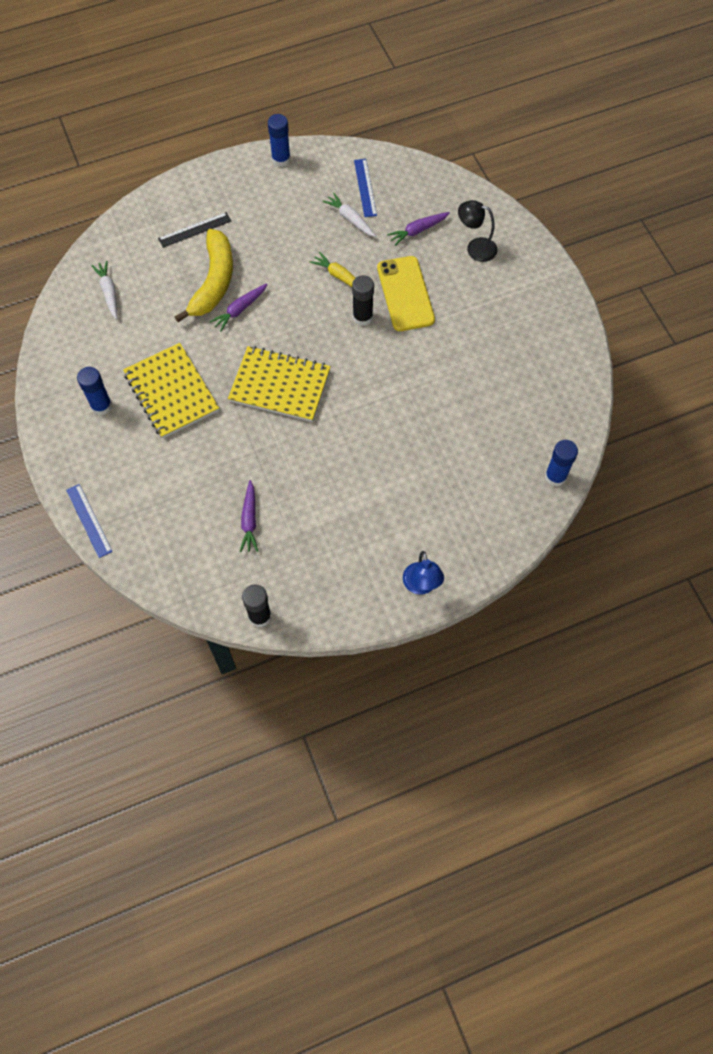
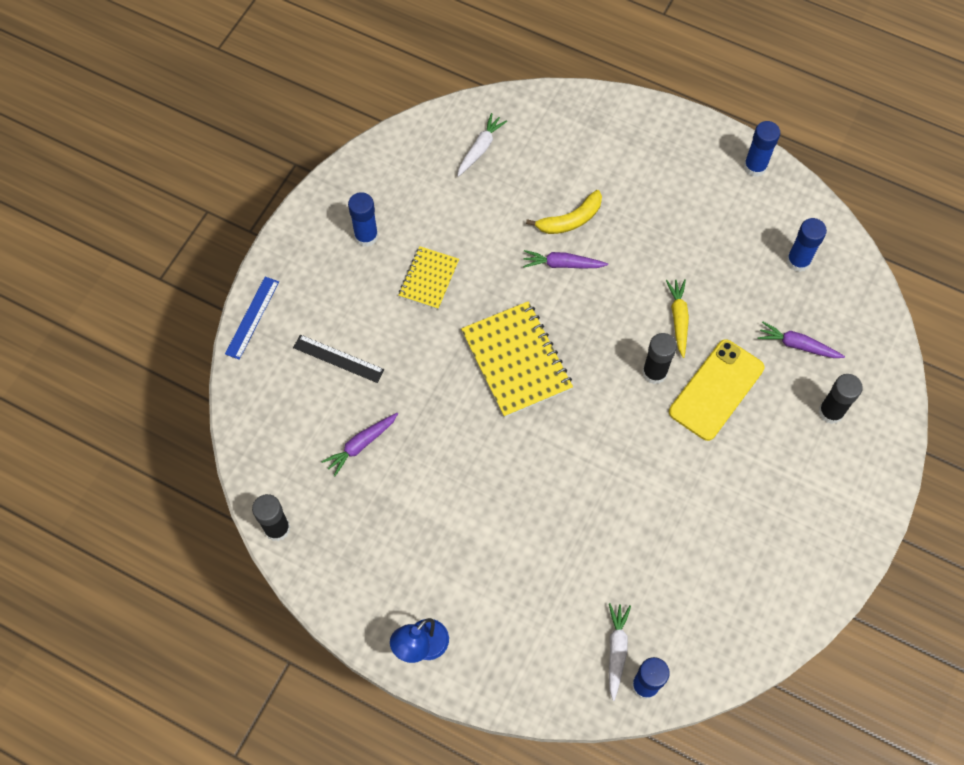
camera: 50 degrees right, 0 degrees up
yellow notebook [123,343,219,439] -> yellow notebook [398,246,459,310], size x0.59
black ruler [158,212,231,248] -> black ruler moved to [293,335,384,383]
yellow banana [175,229,233,322] -> yellow banana [526,190,602,234], size x0.62
white carrot [323,193,376,237] -> white carrot moved to [609,603,631,701]
blue ruler [354,159,377,217] -> blue glue stick [787,218,827,272]
black lamp [458,200,497,262] -> black glue stick [818,374,863,424]

